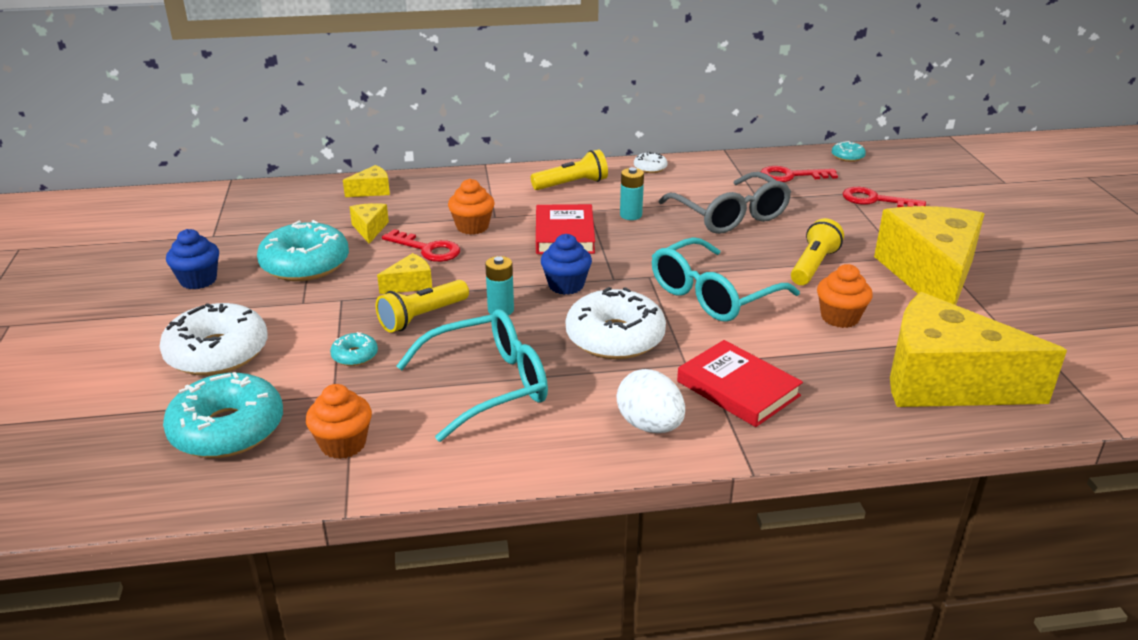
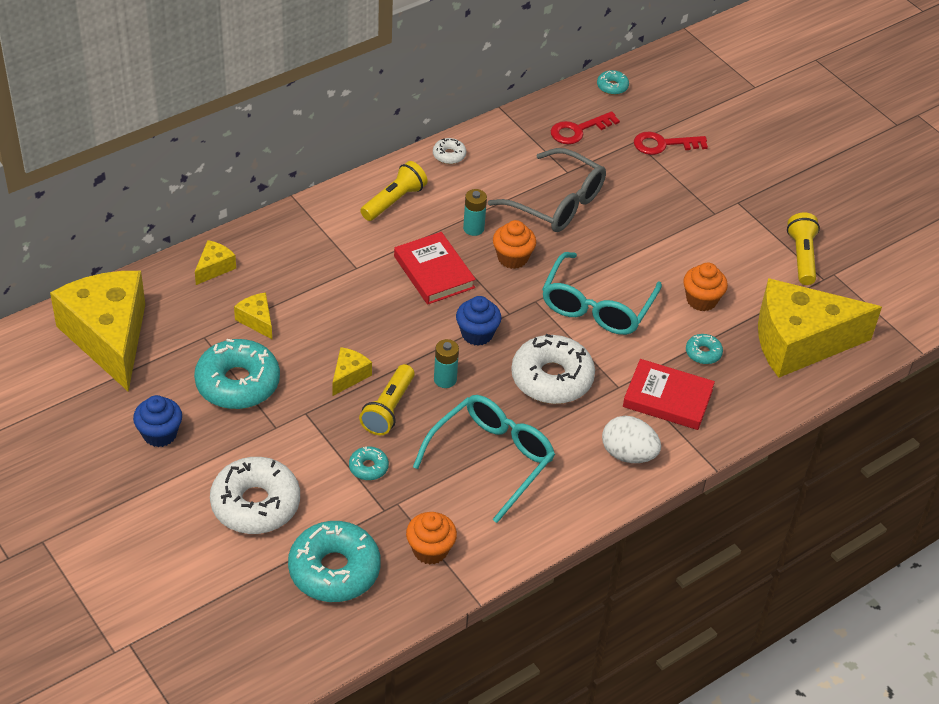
camera: 30 degrees left, 15 degrees up
red key [382,229,460,262] -> none
orange cupcake [448,179,494,235] -> orange cupcake moved to [493,220,536,269]
yellow flashlight [791,218,844,285] -> yellow flashlight moved to [787,213,820,285]
yellow cheese [874,206,984,305] -> yellow cheese moved to [50,271,145,392]
none -> turquoise donut [686,334,723,364]

